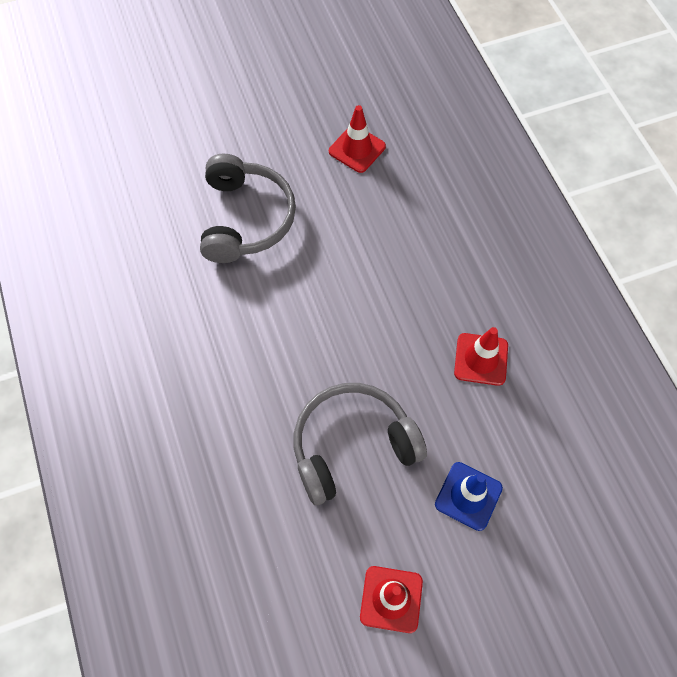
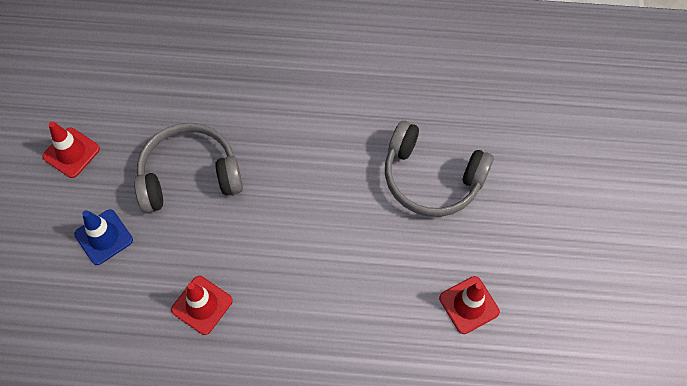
camera: 115 degrees right, 0 degrees up
grey headphones [293,383,427,505] -> grey headphones turned 105 degrees counterclockwise [134,123,243,213]

